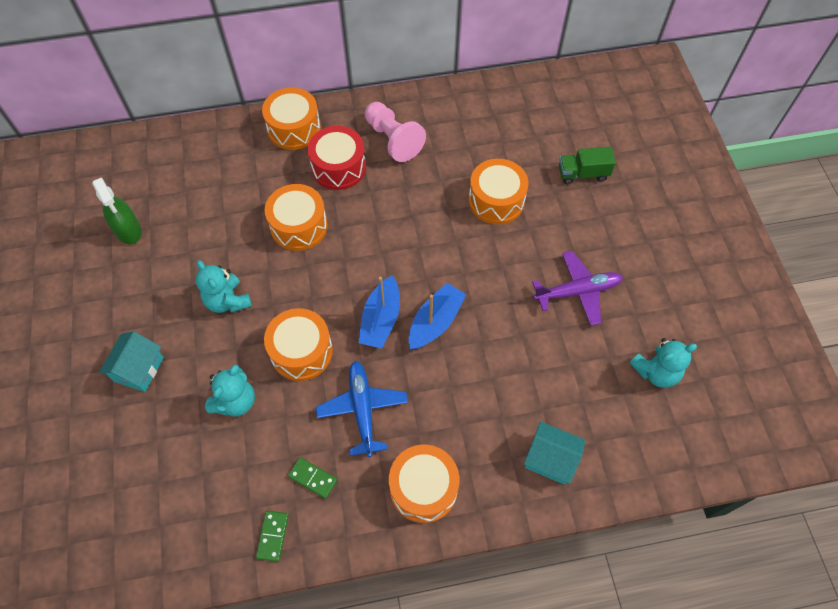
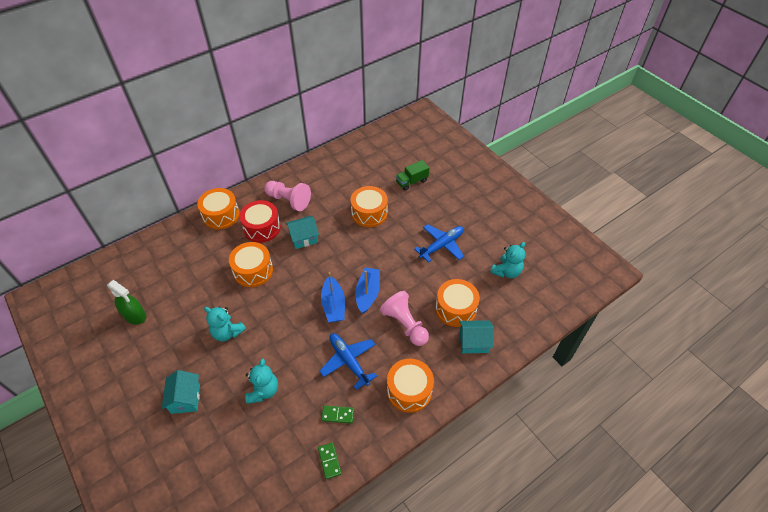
camera: 25 degrees left, 10 degrees down
orange drum [264,308,333,381] -> orange drum moved to [435,279,480,327]
purple plane [532,251,623,326] -> blue plane [414,224,464,263]
none -> turquoise house [286,216,319,249]
none -> pink pawn [380,291,429,346]

